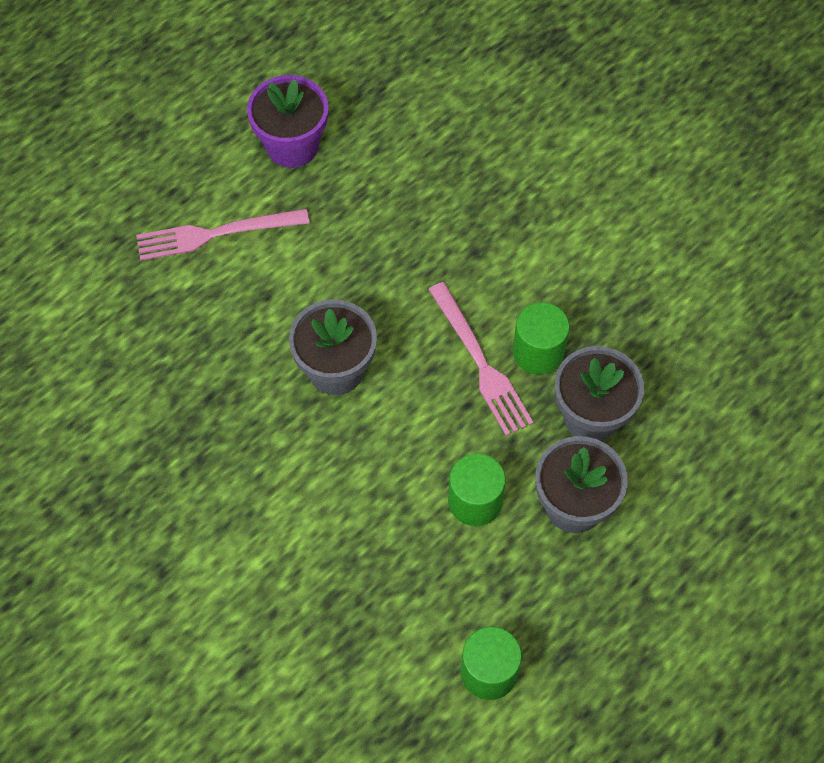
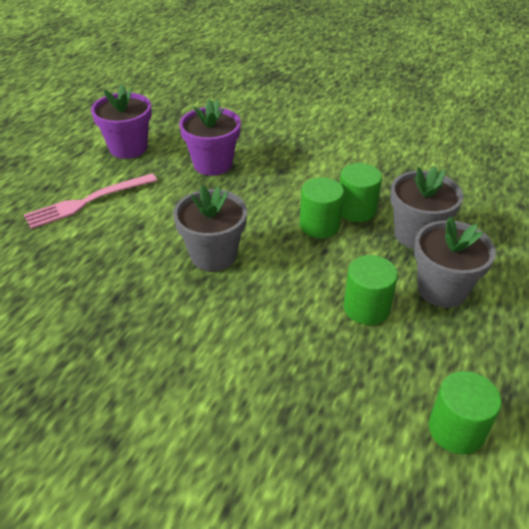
camera: 20 degrees left, 20 degrees down
pink fork [428,282,534,436] -> green cylinder [300,177,344,238]
none -> purple flower pot [179,99,241,176]

